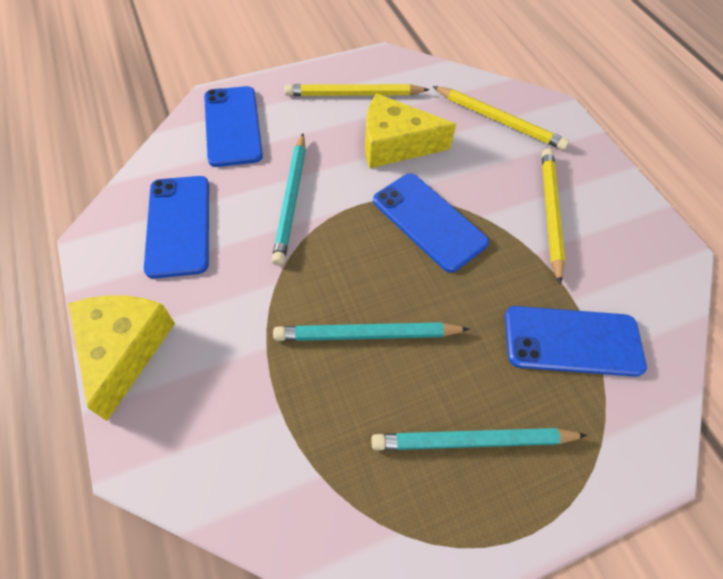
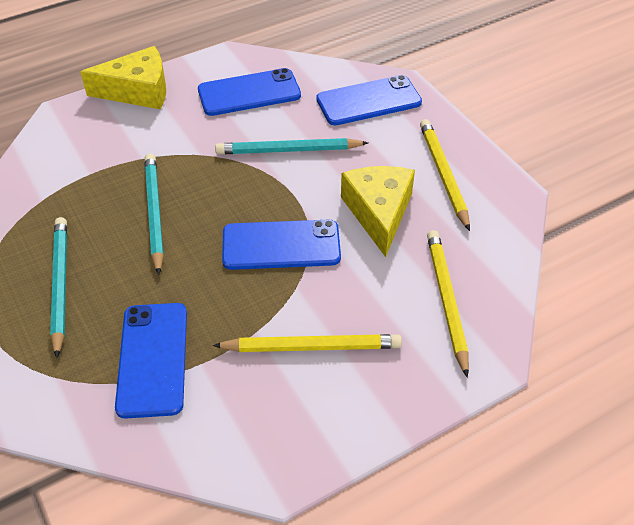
camera: 85 degrees right, 10 degrees down
blue phone [373,174,489,273] -> blue phone turned 45 degrees clockwise [222,220,341,270]
yellow pencil [432,86,569,150] -> yellow pencil turned 150 degrees clockwise [427,230,469,378]

